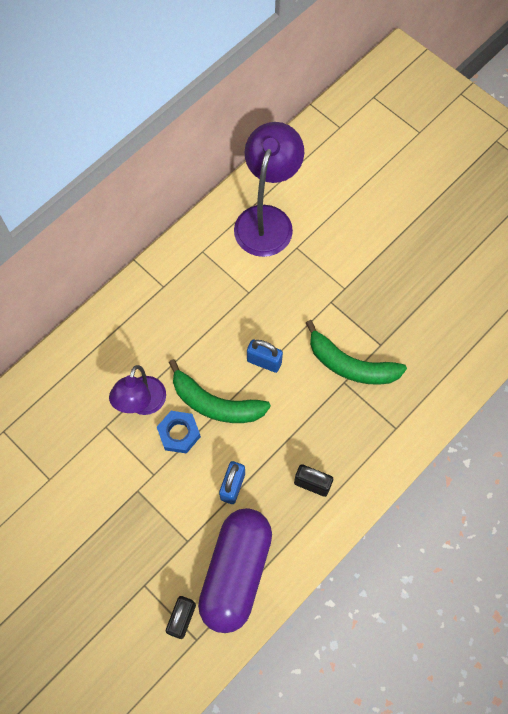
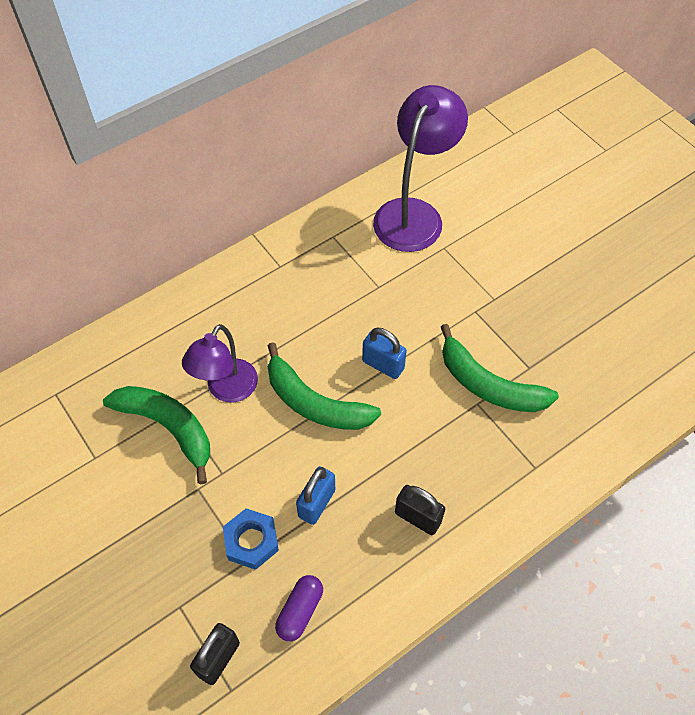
camera: 10 degrees right, 10 degrees down
blue nut [157,411,201,454] -> blue nut moved to [223,508,279,570]
purple capsule [198,508,272,633] -> purple capsule [275,575,323,641], size x0.43
none -> green banana [103,386,210,485]

